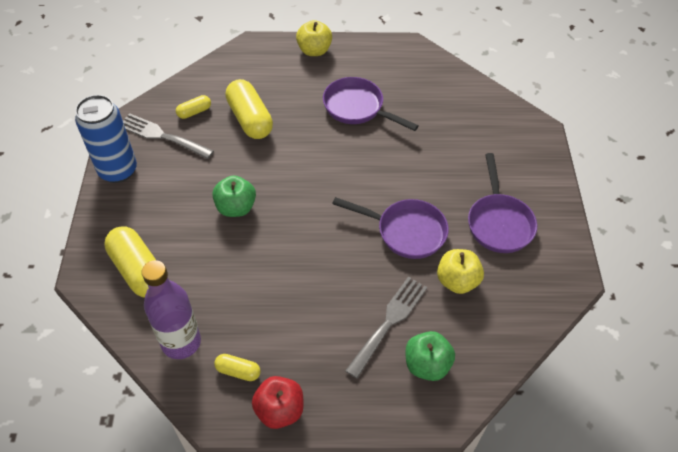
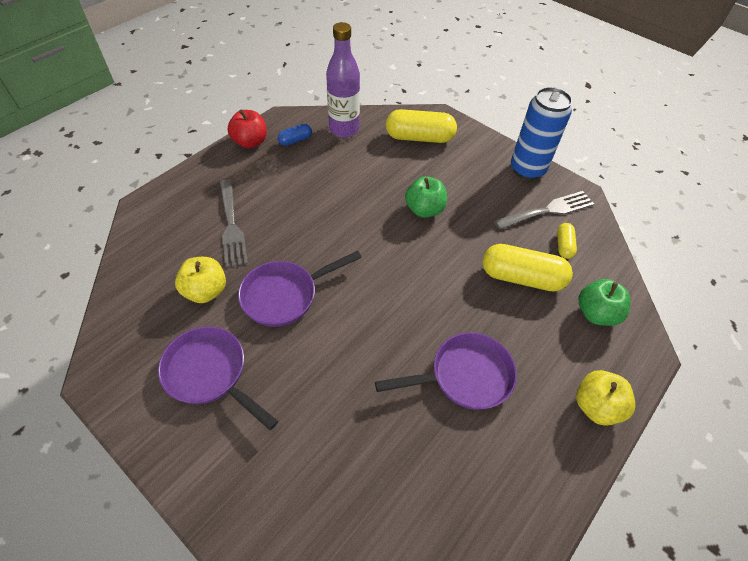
camera: 130 degrees right, 0 degrees up
yellow capsule [214,354,261,381] -> blue capsule [278,124,312,146]
green apple [405,331,455,381] -> green apple moved to [579,279,631,326]

